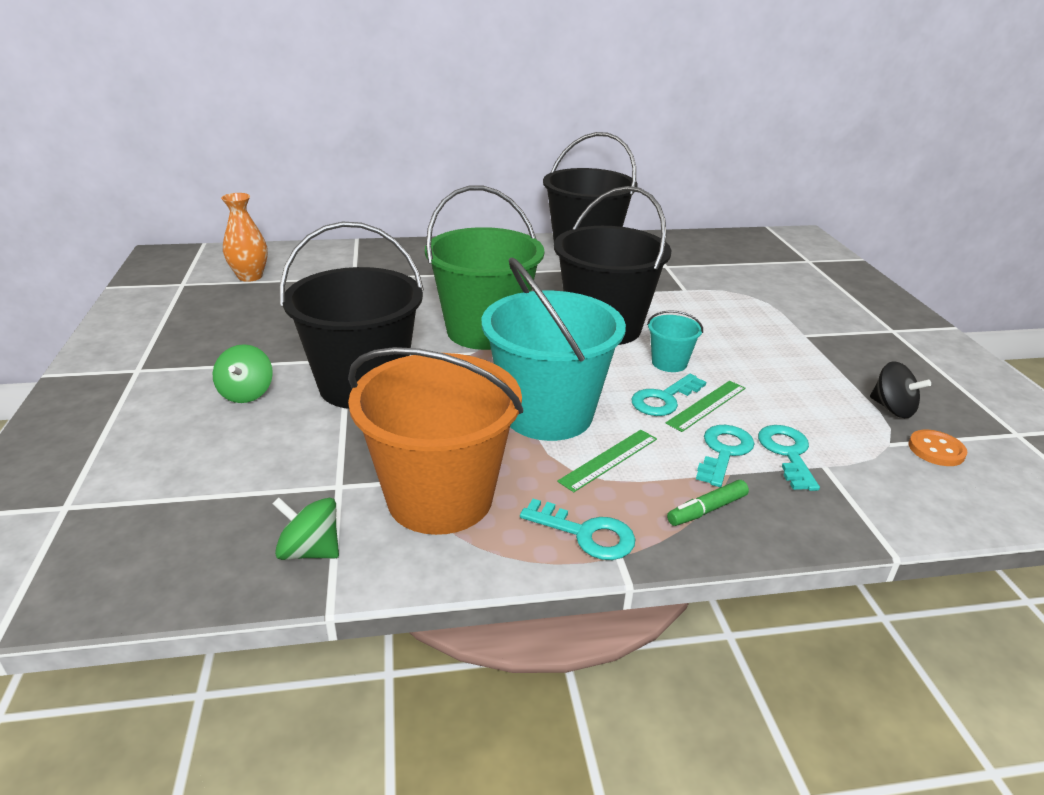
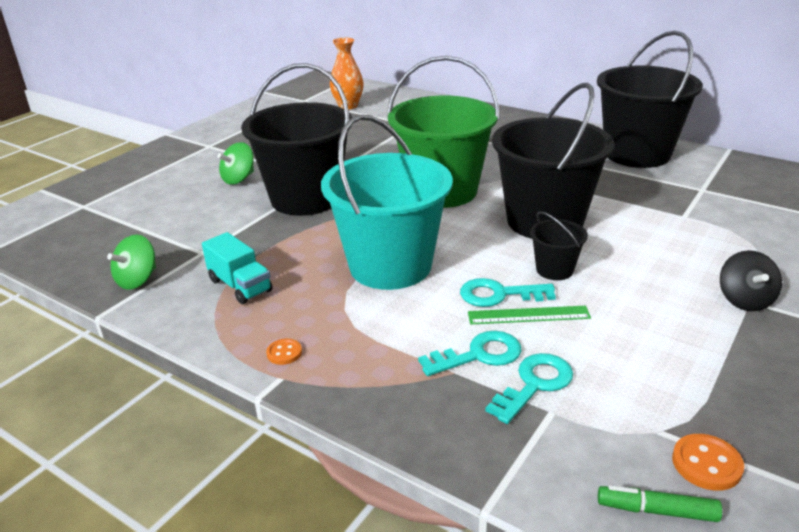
camera: 45 degrees right, 0 degrees up
green spinning top [273,498,339,560] -> green spinning top turned 120 degrees counterclockwise [107,235,156,290]
orange bucket [348,347,523,535] -> turquoise truck [202,232,273,304]
turquoise key [520,499,636,560] -> orange button [266,339,302,365]
green ruler [557,430,657,492] -> none
turquoise bucket [647,310,703,372] -> black bucket [530,211,588,280]
green marker [667,480,749,526] -> green marker moved to [598,485,722,522]
black spinning top [870,361,931,418] -> black spinning top moved to [720,250,782,311]

